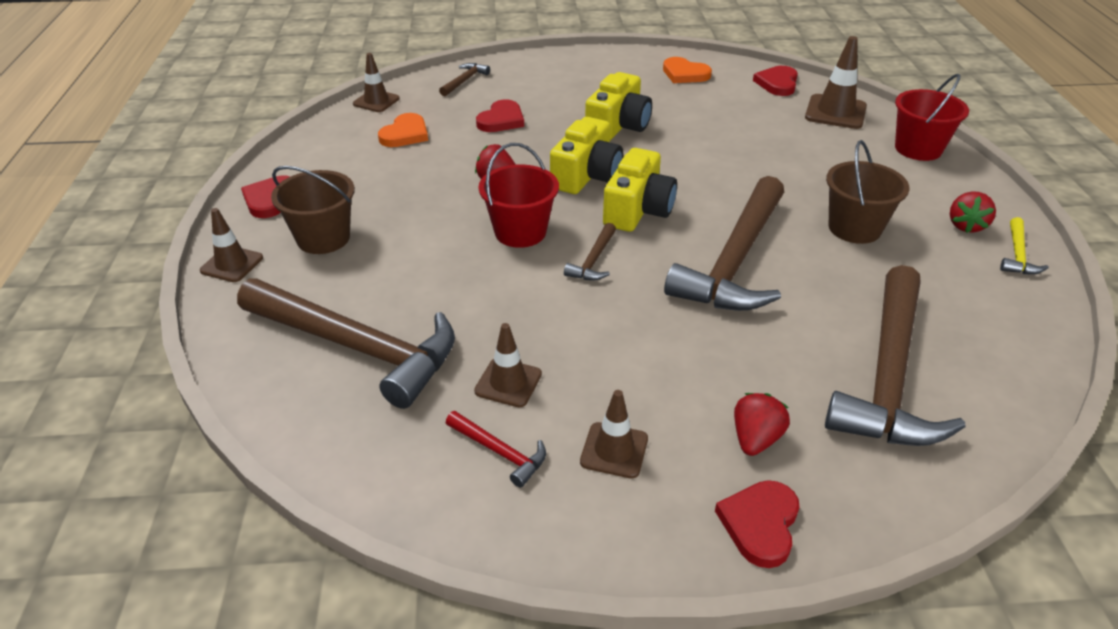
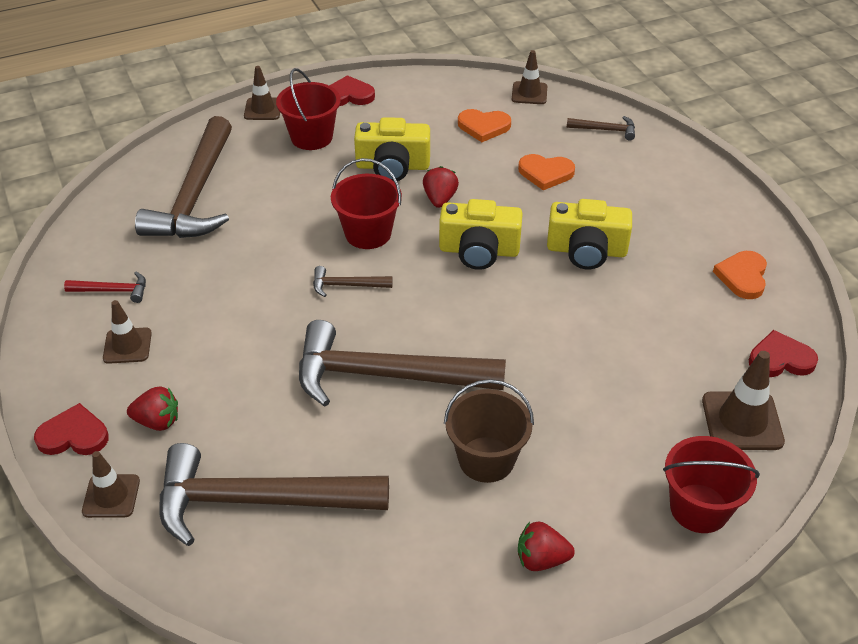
camera: 70 degrees right, 5 degrees up
brown bucket [271,166,355,254] -> red bucket [276,68,341,150]
red hammer [446,411,546,488] -> red hammer turned 105 degrees counterclockwise [64,272,146,303]
brown traffic cone [474,323,542,407] -> brown traffic cone moved to [82,451,140,518]
red heart [476,100,524,132] -> orange heart [518,154,575,190]
yellow camera [603,148,677,232] -> yellow camera moved to [354,117,430,181]
yellow hammer [1000,217,1049,275] -> none

